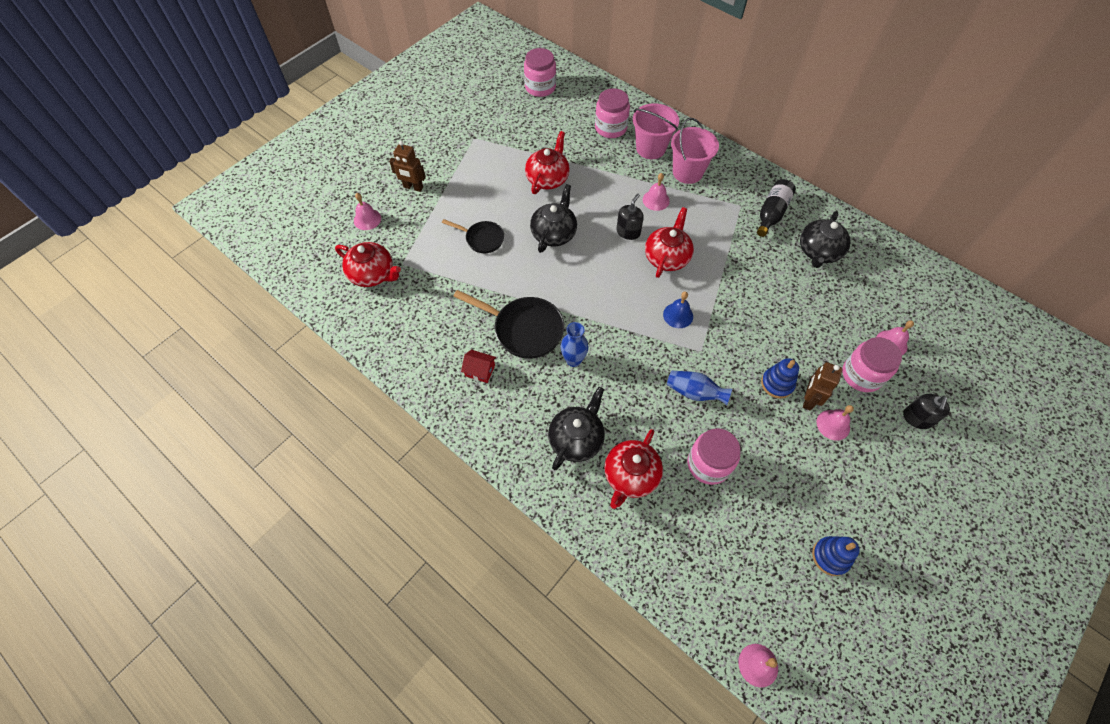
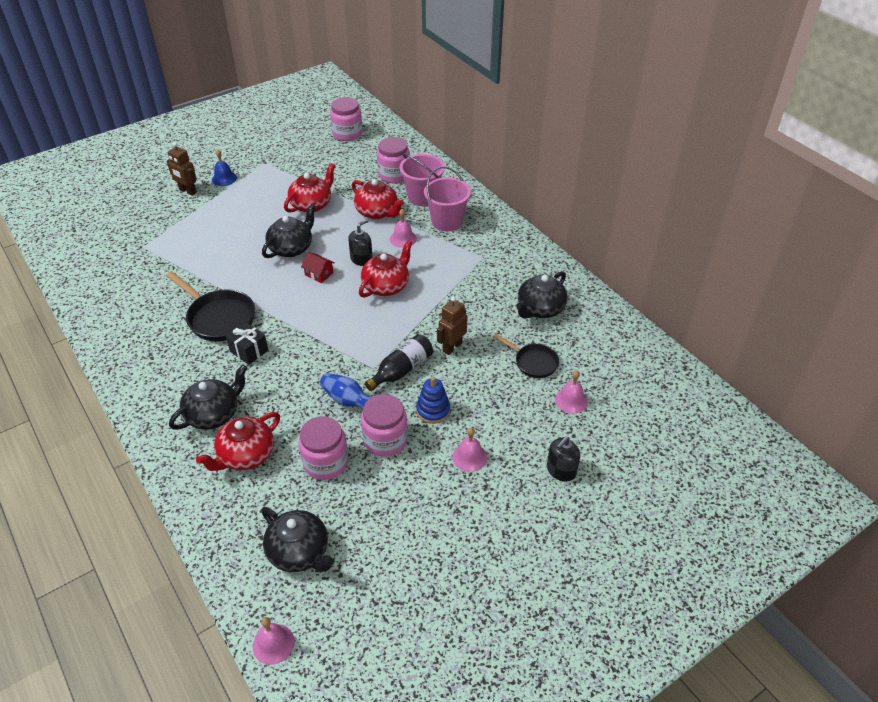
camera: 15 degrees right, 15 degrees down
red teapot [335,242,401,287] -> red teapot moved to [352,179,404,219]
pink bell [354,193,381,230] -> none
black pan [442,219,504,253] -> black pan moved to [493,334,559,378]
red house [461,350,496,383] -> red house moved to [301,252,335,283]
blue vase [560,322,589,367] -> black gift [226,322,268,365]
blue bell [663,292,693,328] -> blue bell moved to [212,149,237,186]
black bottle [757,179,796,237] -> black bottle moved to [365,334,433,391]
brown robot [803,362,843,411] -> brown robot moved to [437,297,468,355]
blue stacking toy [812,536,860,576] -> none
pink jar [842,337,902,392] -> pink jar moved to [361,394,408,457]
none -> black teapot [261,507,334,572]

